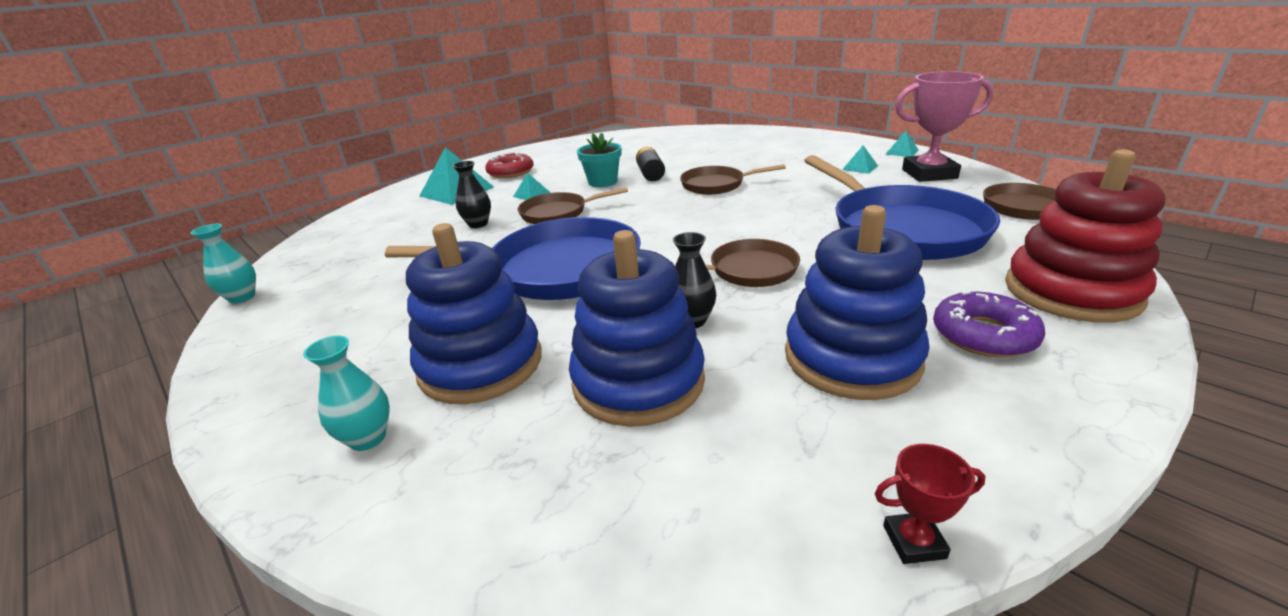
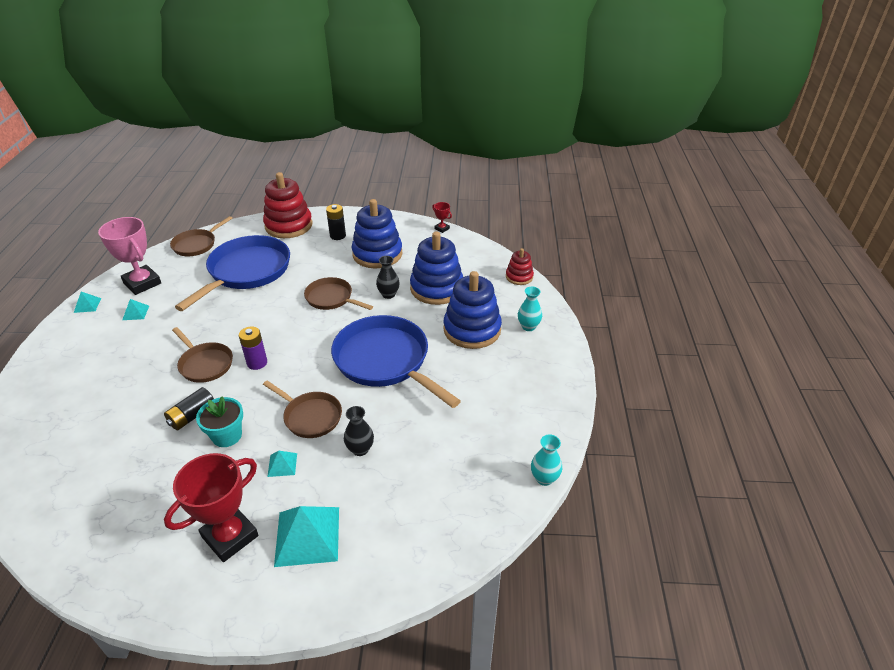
camera: 135 degrees left, 10 degrees up
red donut [485,152,534,178] -> red trophy [164,453,258,562]
purple donut [933,291,1045,358] -> black battery [326,204,346,240]
none -> purple battery [239,327,267,370]
none -> red stacking toy [506,248,534,285]

